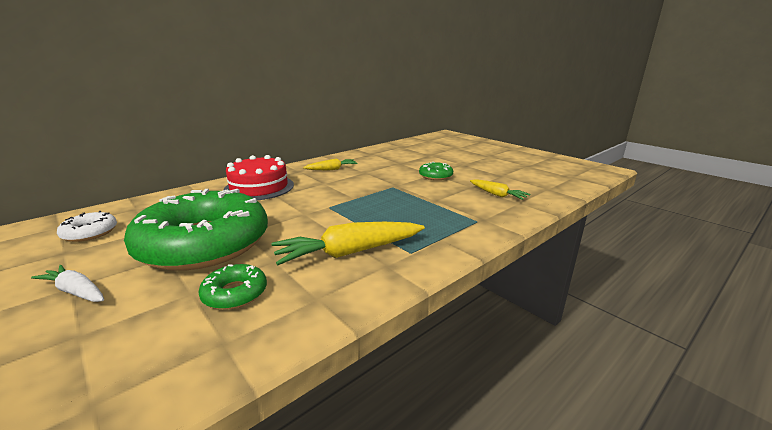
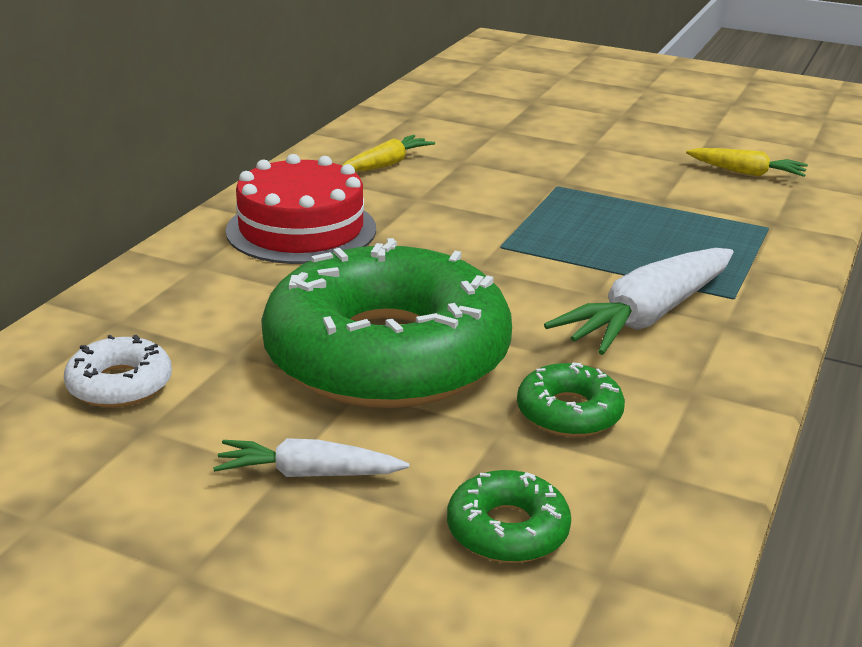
camera: 25 degrees left, 5 degrees up
yellow carrot [271,222,425,265] -> white carrot [544,248,734,355]
green donut [419,162,453,180] -> green donut moved to [447,470,571,563]

